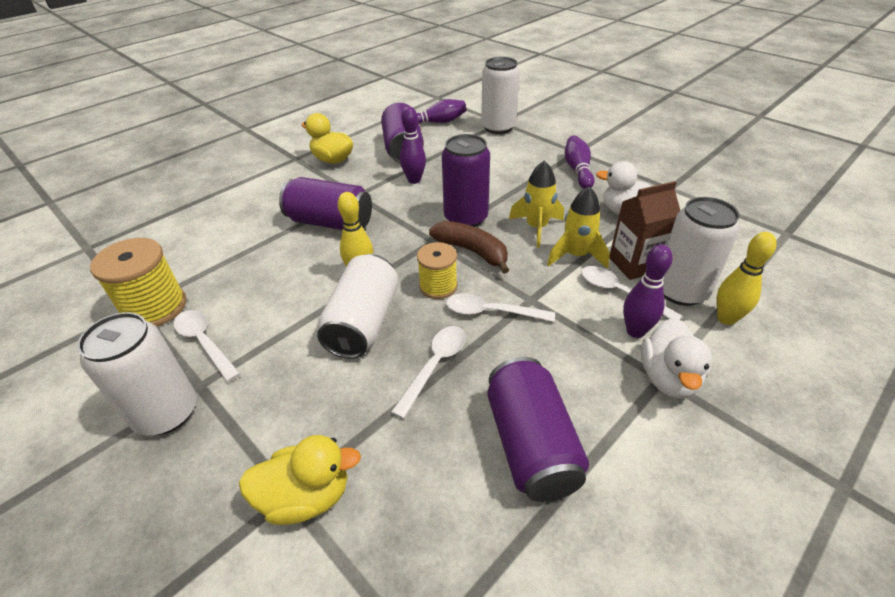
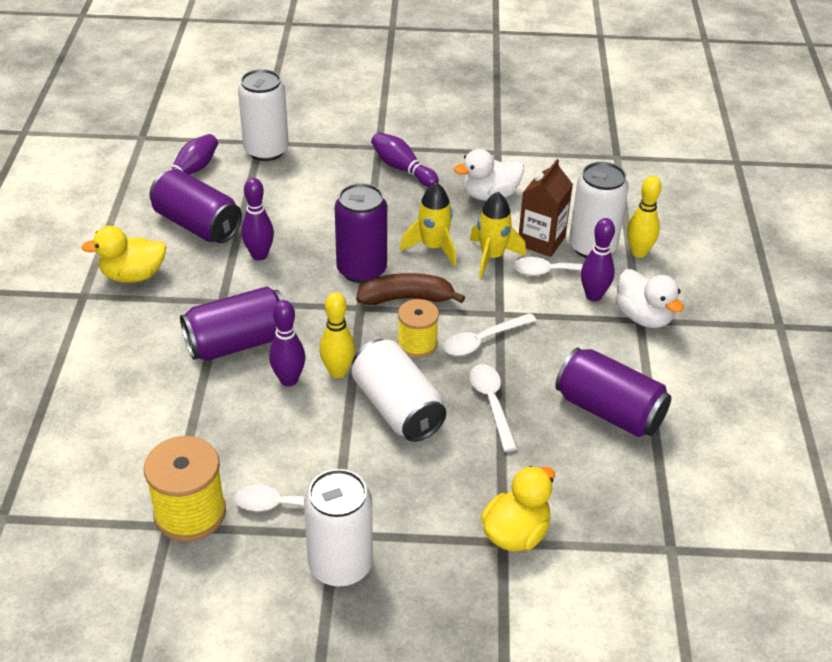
camera: 45 degrees left, 0 degrees up
none -> purple bowling pin [269,300,305,387]

